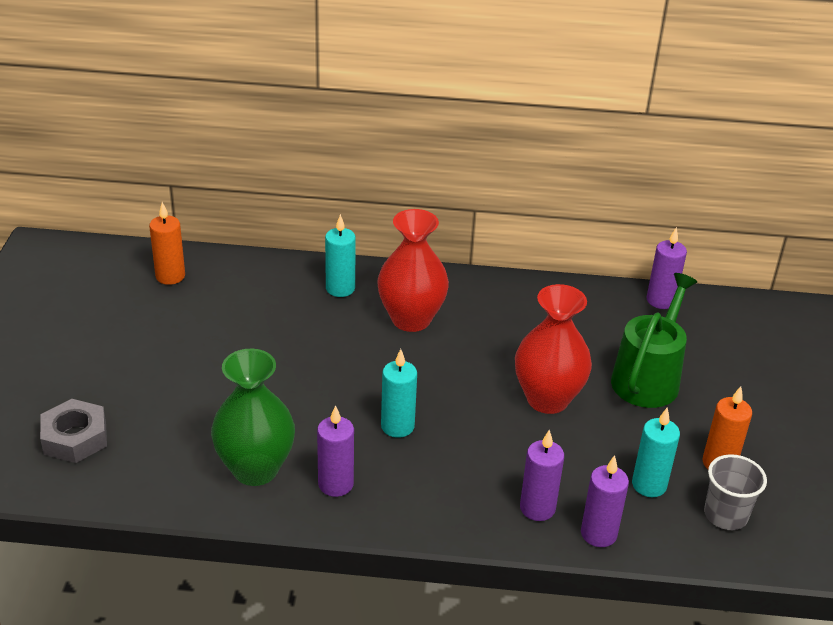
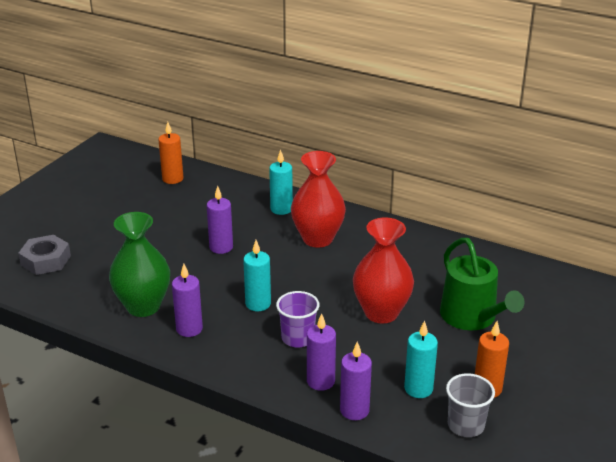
camera: 25 degrees right, 5 degrees down
green watering can [611,273,697,408] -> green watering can turned 105 degrees clockwise [440,238,524,330]
purple candle [647,227,687,309] -> purple candle moved to [207,186,233,254]
none -> purple cup [276,291,319,347]

